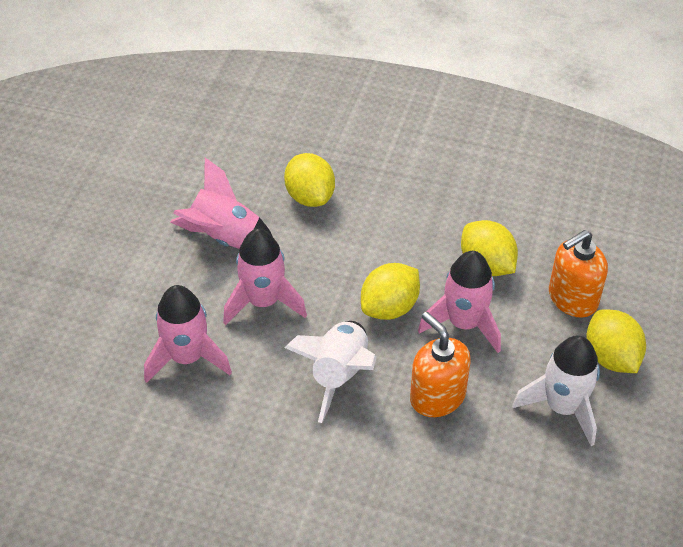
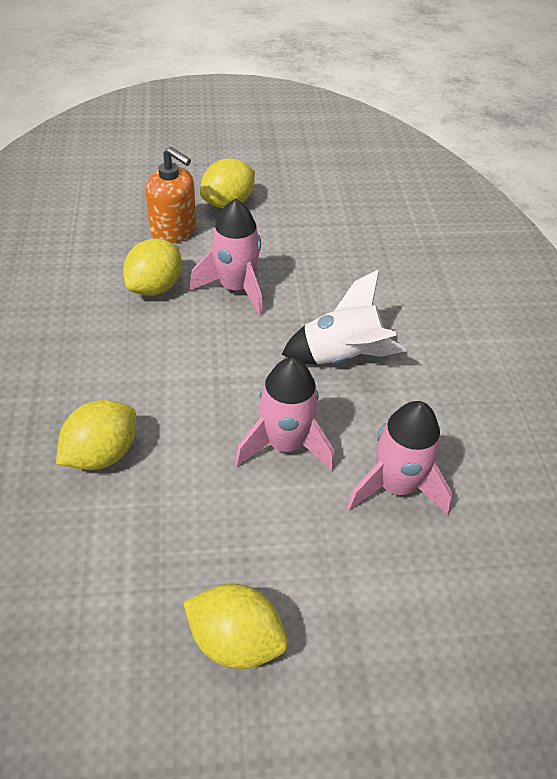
camera: 115 degrees left, 0 degrees up
pink rocket [170,157,273,249] -> none
yellow lemon [361,263,420,320] -> yellow lemon moved to [183,584,288,669]
orange soap dispenser [410,312,471,417] -> none
white rocket [512,335,600,446] -> none

